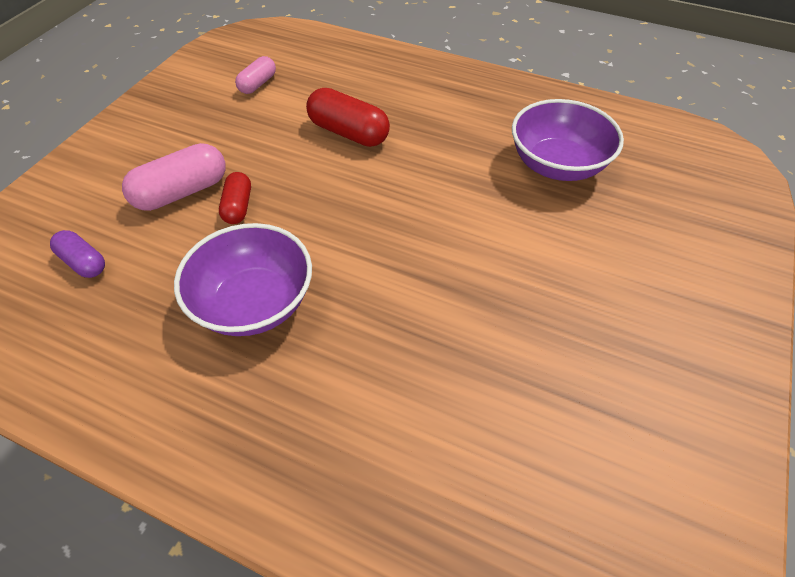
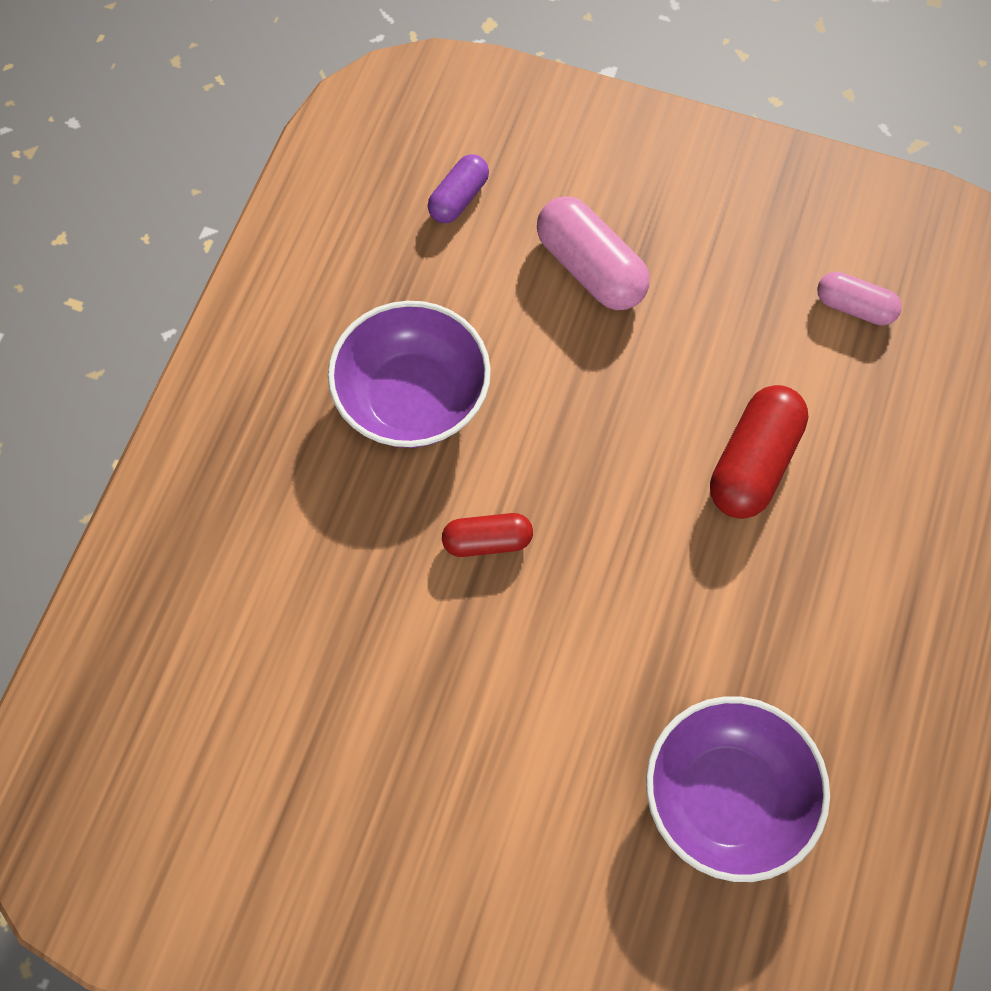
camera: 85 degrees right, 15 degrees up
red capsule [219,172,251,224] -> red capsule moved to [442,513,533,557]

